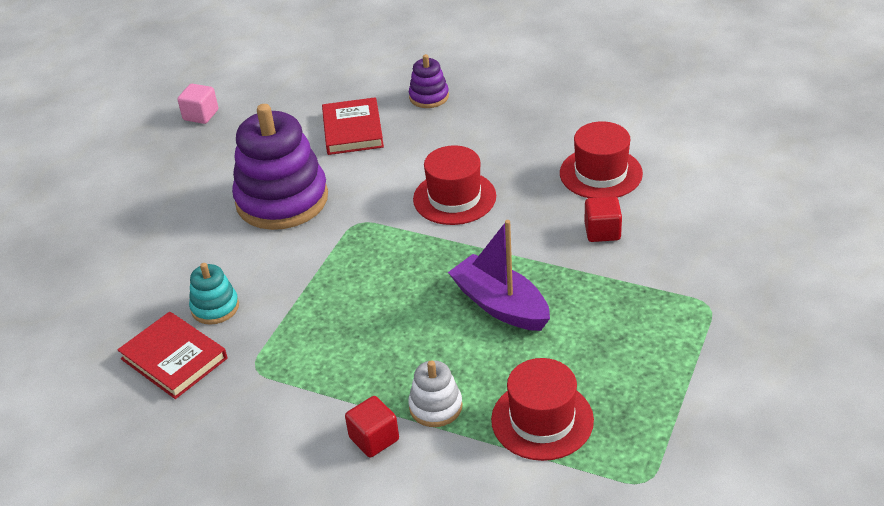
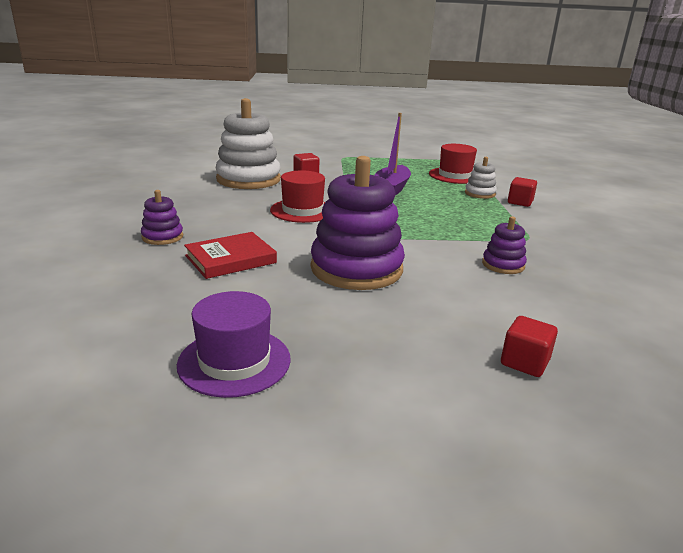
camera: 120 degrees left, 15 degrees down
red book [117,312,227,399] -> none
pink cube [177,84,218,124] -> purple hat [177,291,290,398]
turquoise stacking toy [189,263,239,325] -> purple stacking toy [482,216,527,274]
red hat [560,121,643,198] -> white stacking toy [216,98,281,189]
none -> red cube [501,316,558,377]

